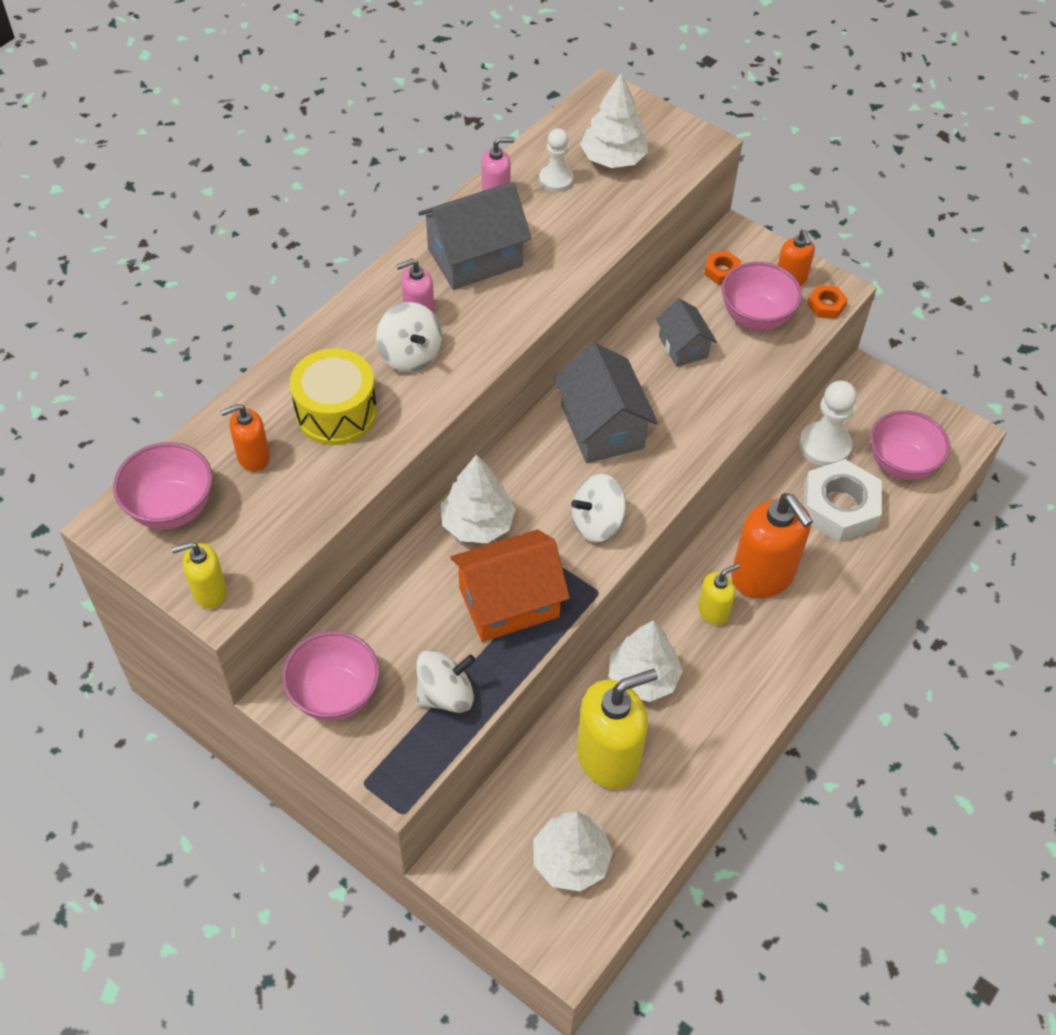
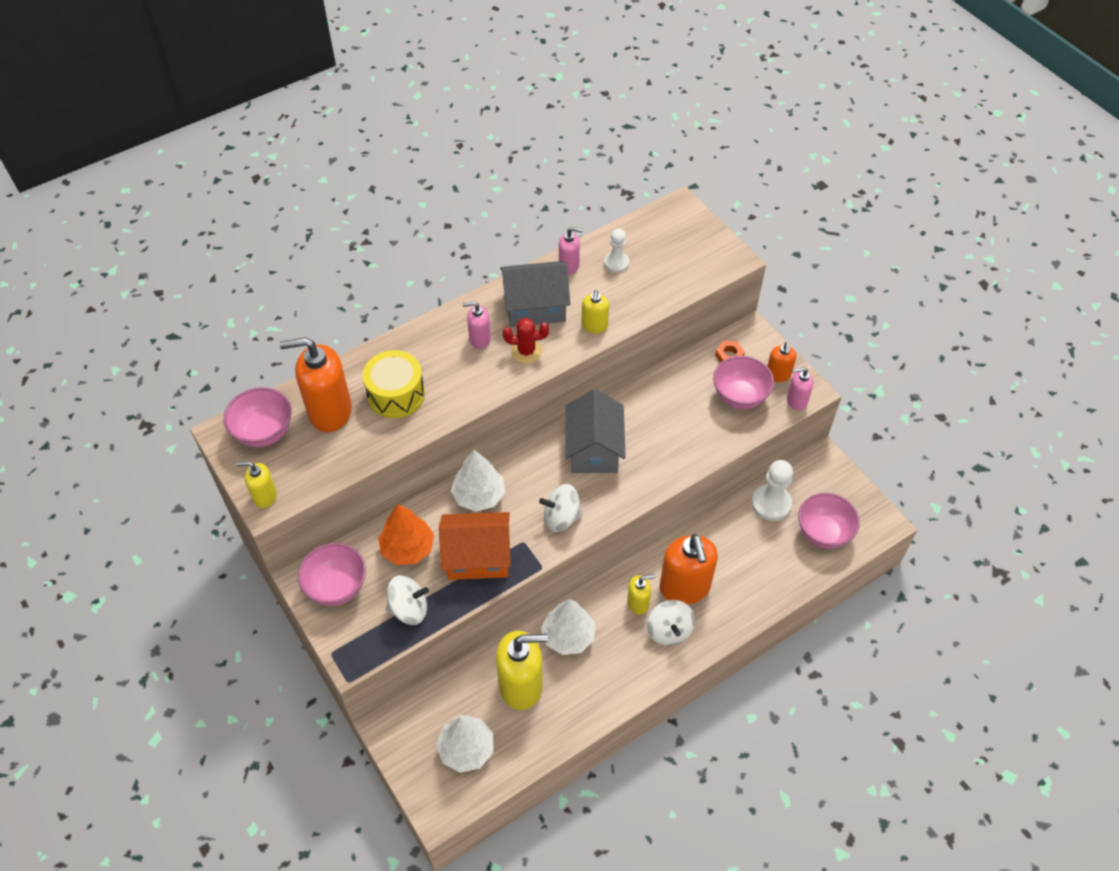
camera: 20 degrees right, 0 degrees up
orange soap dispenser [220,404,270,472] -> orange soap dispenser [280,337,352,432], size x1.95
white spinning top [376,302,442,372] -> white spinning top moved to [647,600,695,646]
white tree [580,73,648,168] -> none
grey house [656,298,717,367] -> none
white nut [803,459,882,542] -> none
orange nut [807,285,848,319] -> pink soap dispenser [787,367,813,411]
none -> orange tree [378,504,434,565]
none -> red cactus [503,318,549,364]
none -> yellow soap dispenser [581,290,609,333]

